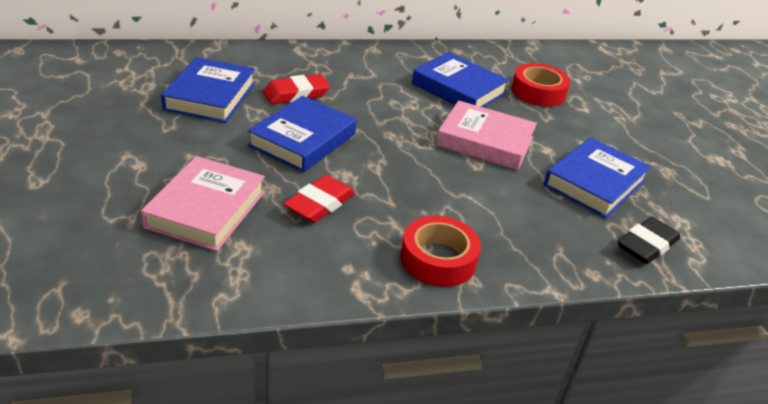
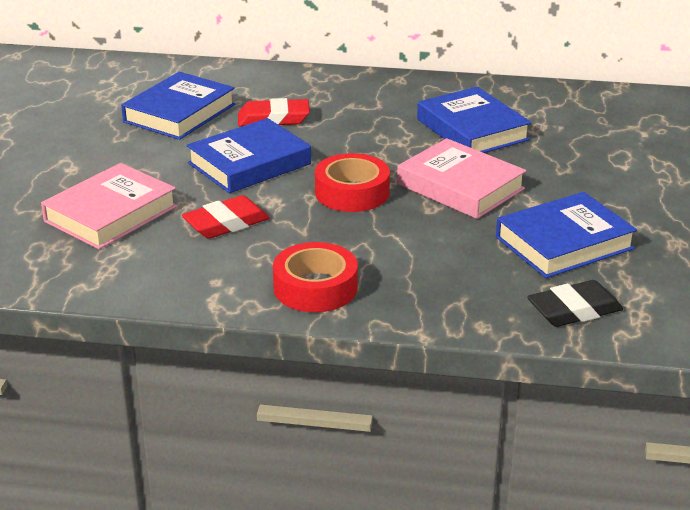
camera: 25 degrees right, 5 degrees down
red tape [512,63,570,107] -> red tape moved to [315,153,390,212]

